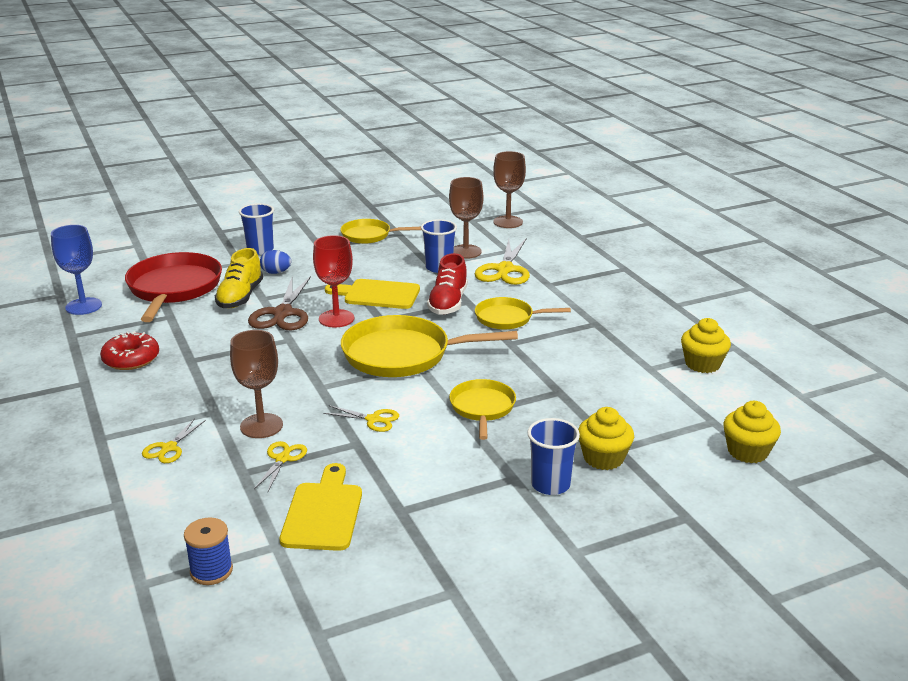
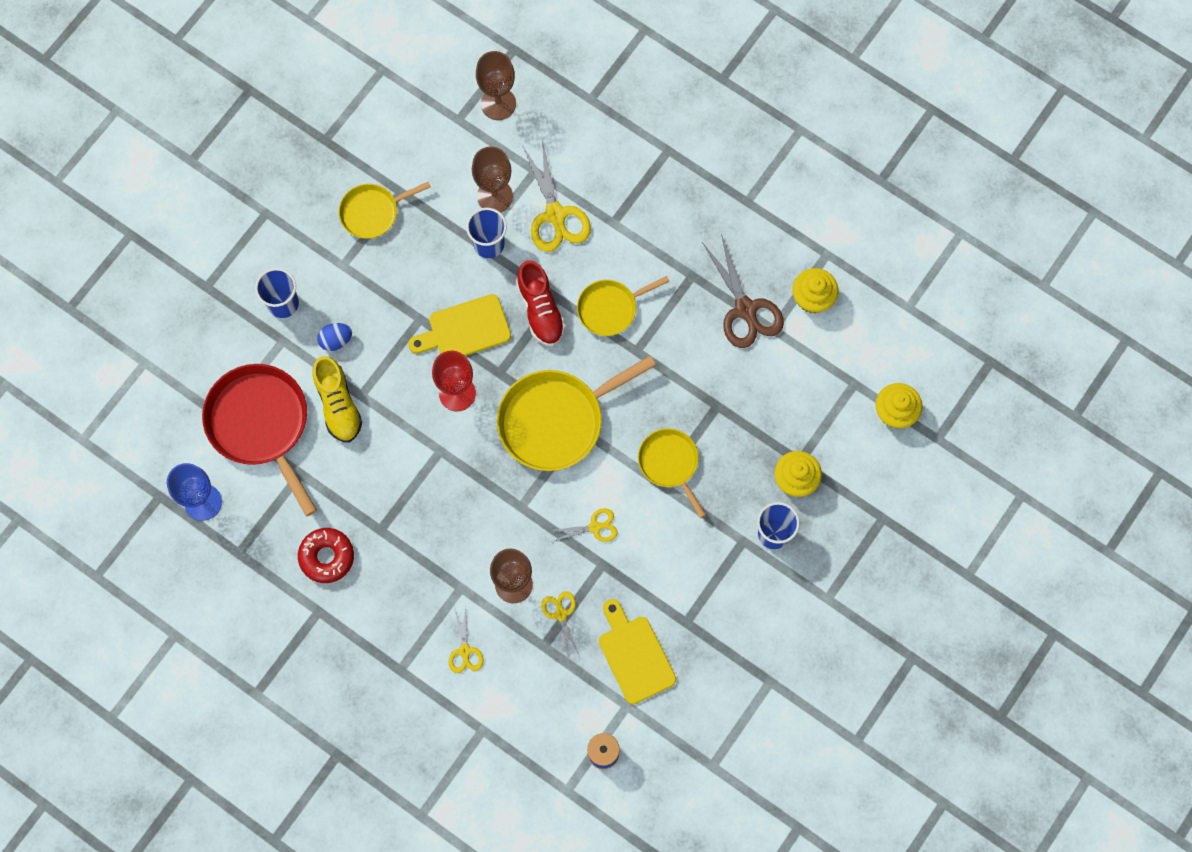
camera: 30 degrees left, 45 degrees up
brown scissors [248,276,311,330] -> brown scissors moved to [702,234,784,348]

